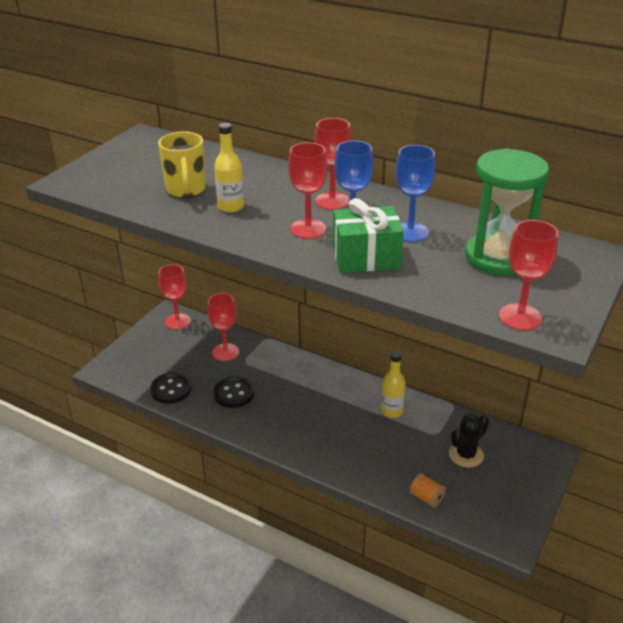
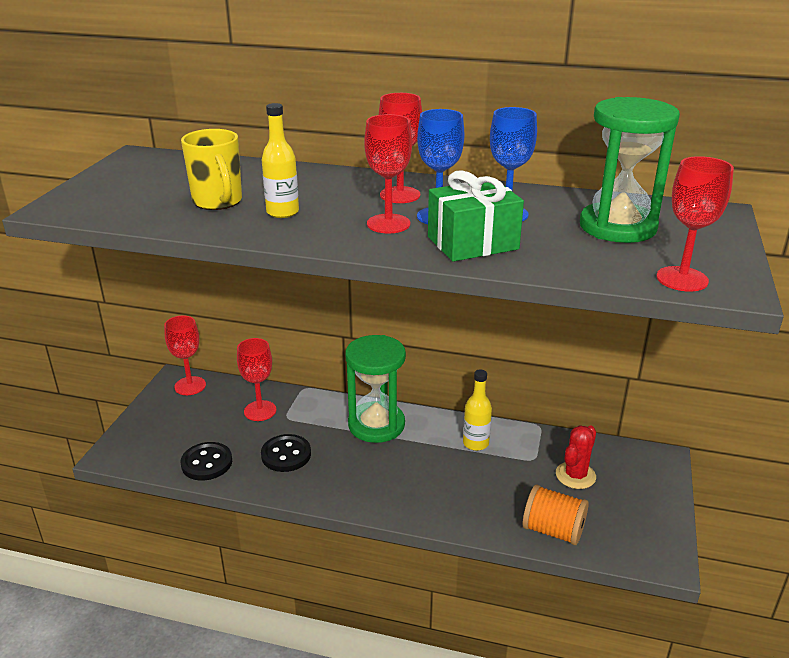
camera: 15 degrees left, 5 degrees down
orange spool [410,473,446,508] -> orange spool [523,484,589,545], size x1.63
black cactus [449,414,489,468] -> red cactus [556,425,596,489]
none -> green hourglass [345,335,406,443]

